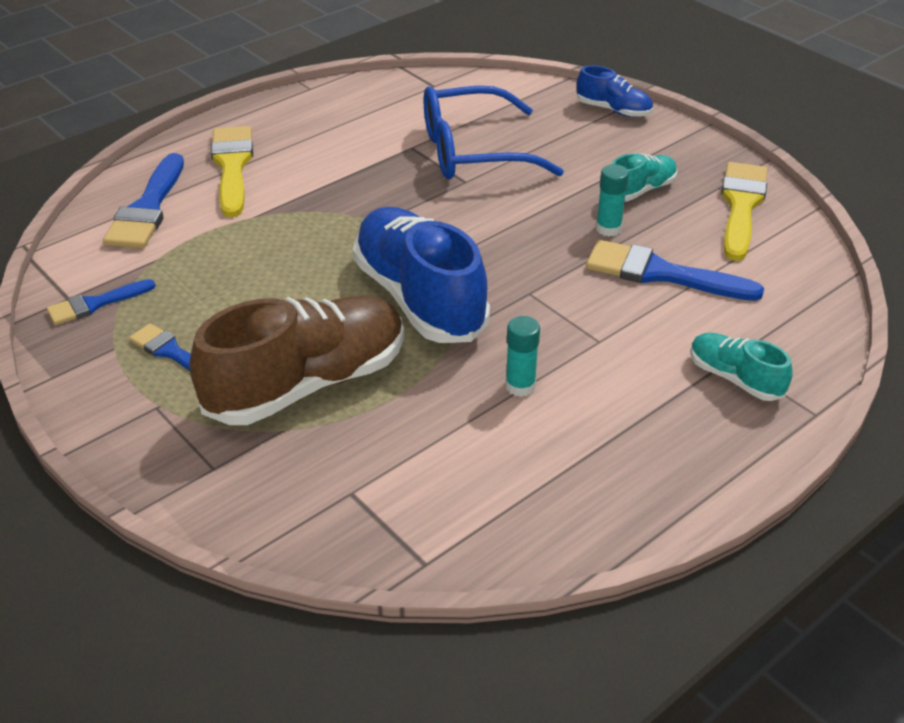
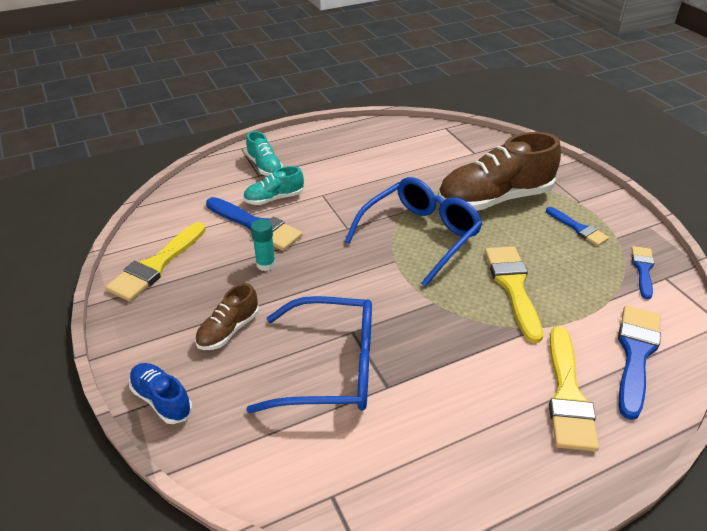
camera: 165 degrees left, 0 degrees up
blue brush [47,279,156,325] -> blue brush turned 60 degrees counterclockwise [632,246,654,300]
blue shoe [353,207,490,343] -> blue glasses [345,177,482,287]
turquoise glue stick [505,316,540,397] -> none
turquoise shoe [612,153,677,202] -> turquoise shoe moved to [243,166,304,205]
none -> brown shoe [195,283,259,350]
none -> yellow brush [485,246,543,343]

